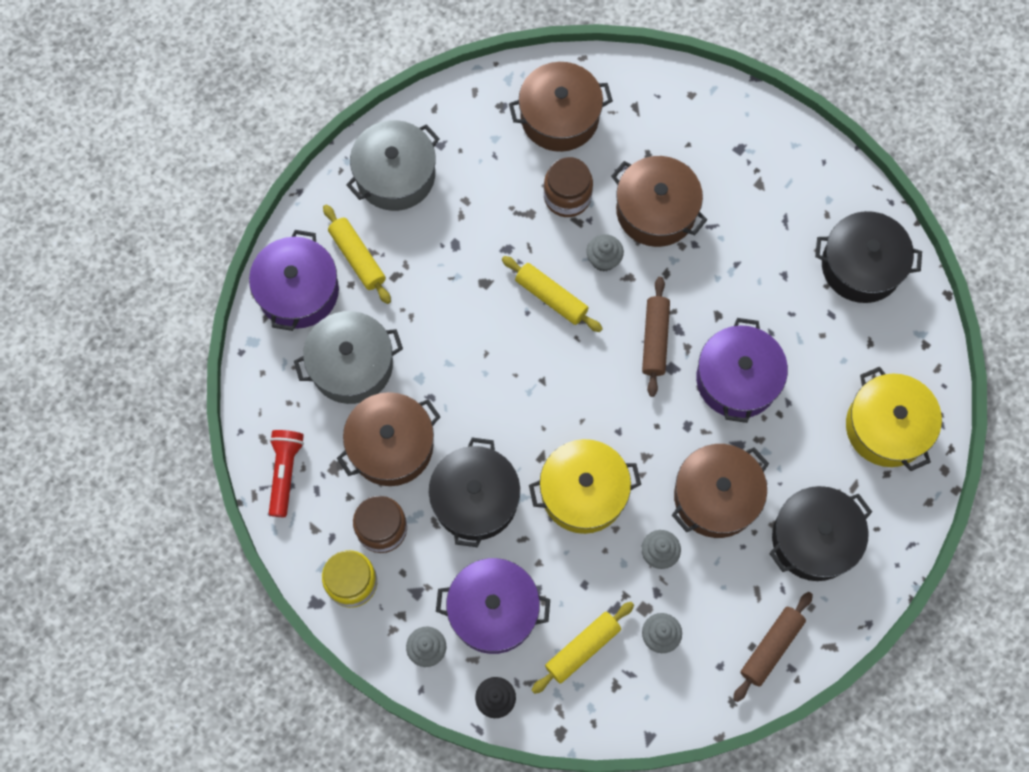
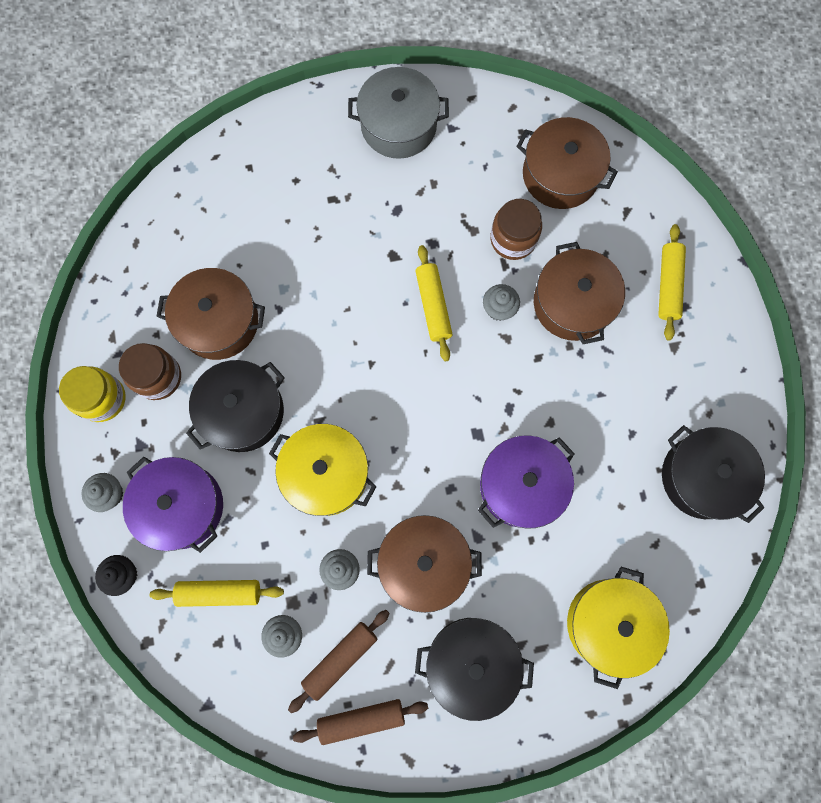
camera: 40 degrees right, 5 degrees up
purple pot [249,230,339,331] -> none
red flashlight [269,430,304,517] -> none
grey pot [294,311,403,404] -> none
yellow rolling pin [323,205,391,304] -> yellow rolling pin moved to [658,224,686,341]
brown rolling pin [642,277,670,397] -> brown rolling pin moved to [288,610,390,713]

